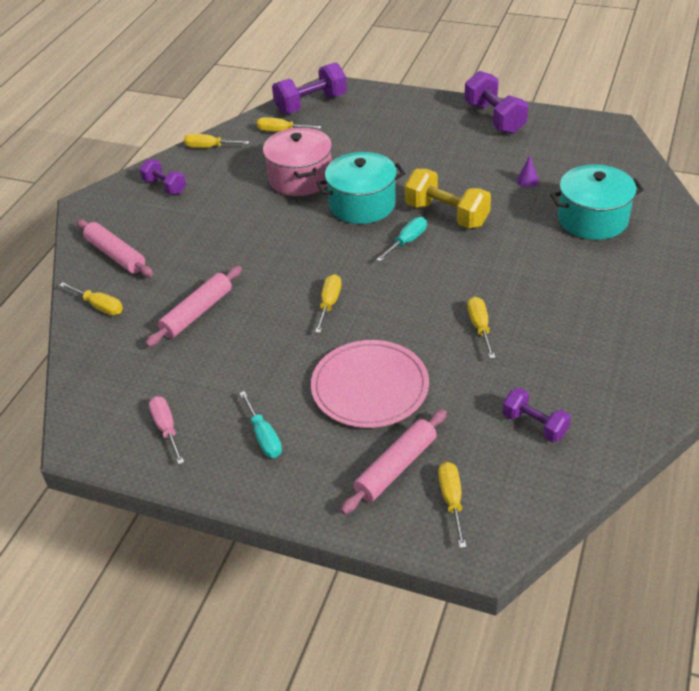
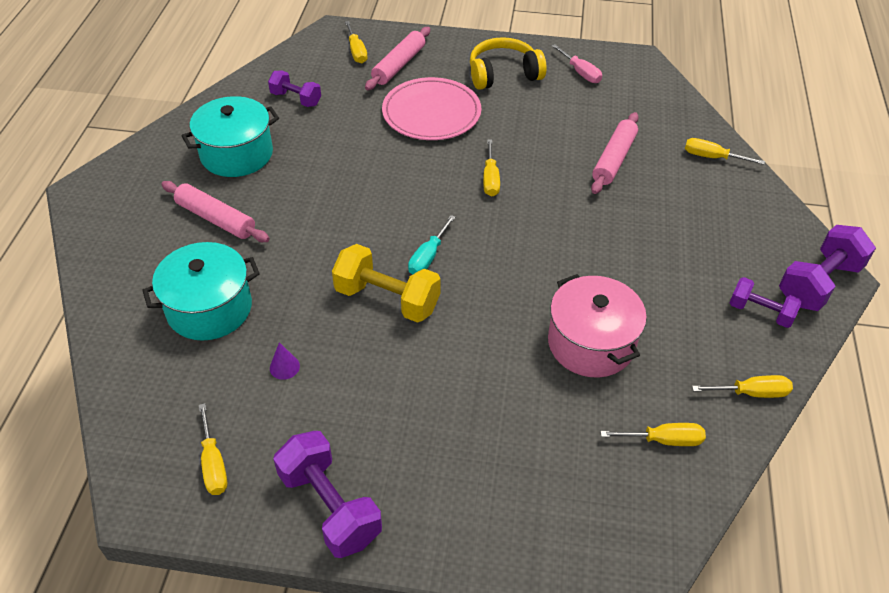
camera: 165 degrees right, 5 degrees up
pink rolling pin [77,219,153,277] -> pink rolling pin moved to [161,181,270,242]
turquoise screwdriver [239,391,282,458] -> yellow headphones [470,37,547,90]
purple dumbbell [272,63,347,114] -> purple dumbbell moved to [779,225,876,311]
turquoise pot [317,152,405,224] -> turquoise pot moved to [182,96,279,177]
yellow screwdriver [467,296,496,359] -> yellow screwdriver moved to [199,403,227,495]

